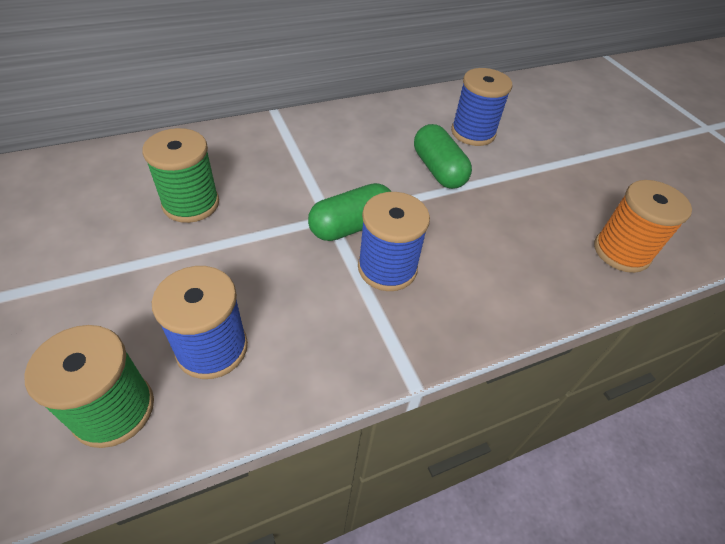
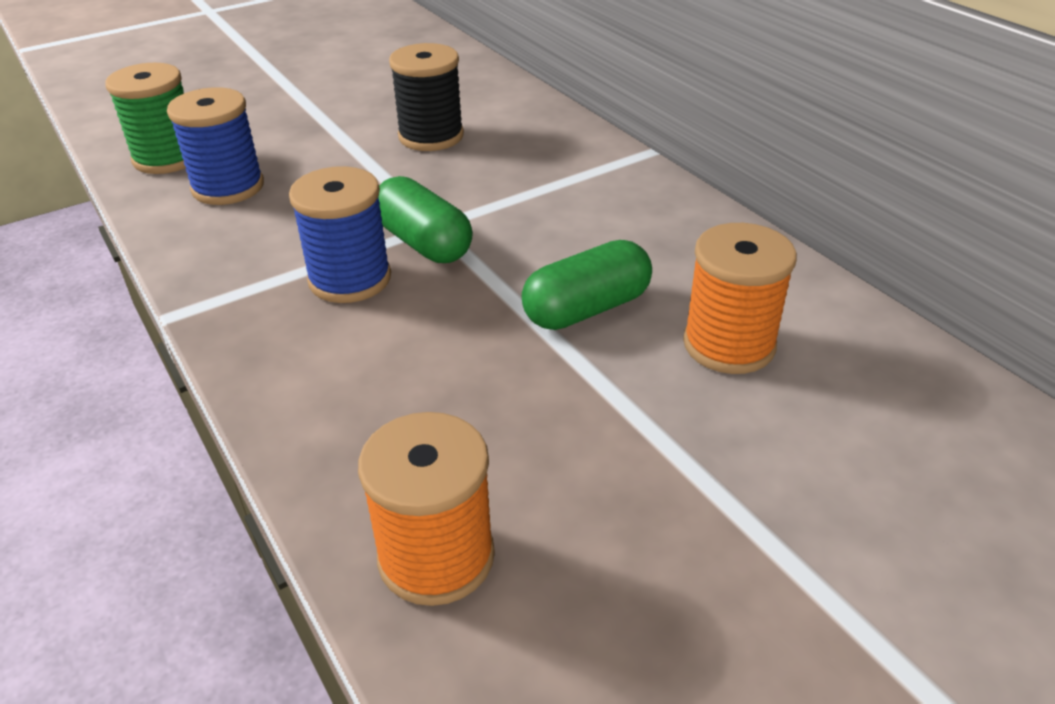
camera: 85 degrees right, 10 degrees down
green spool [142,128,219,223] -> black spool [389,43,464,151]
blue spool [451,68,513,146] -> orange spool [683,223,797,374]

